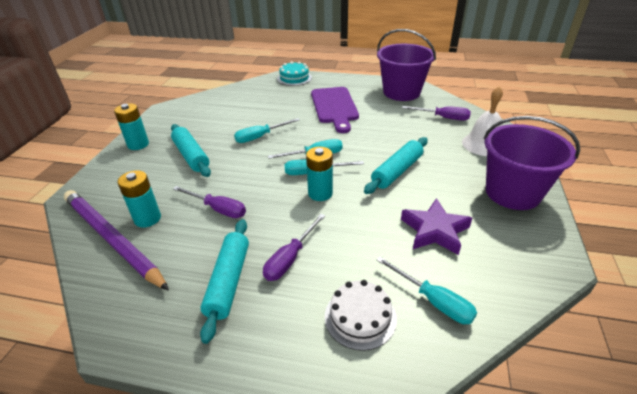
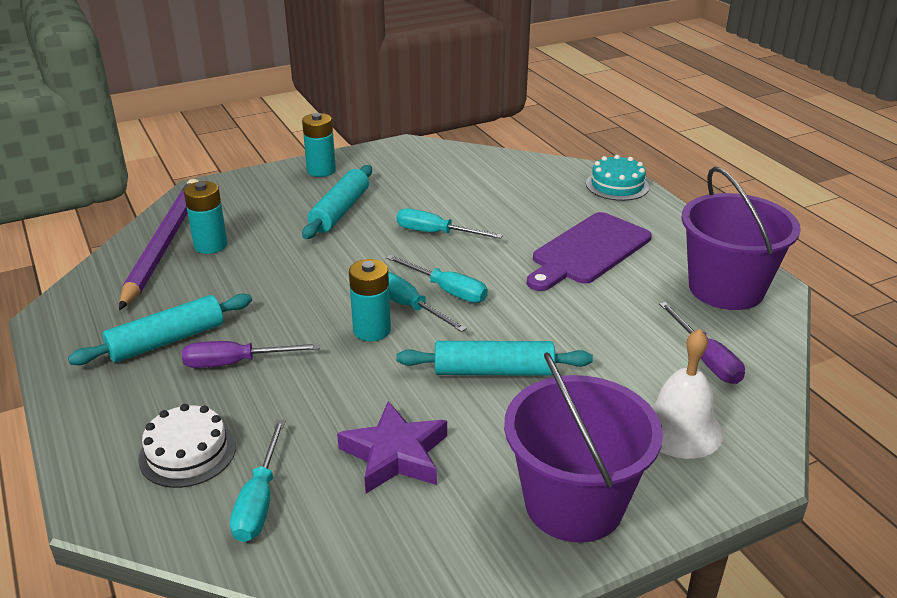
camera: 50 degrees right, 5 degrees down
purple screwdriver [173,186,246,218] -> none

